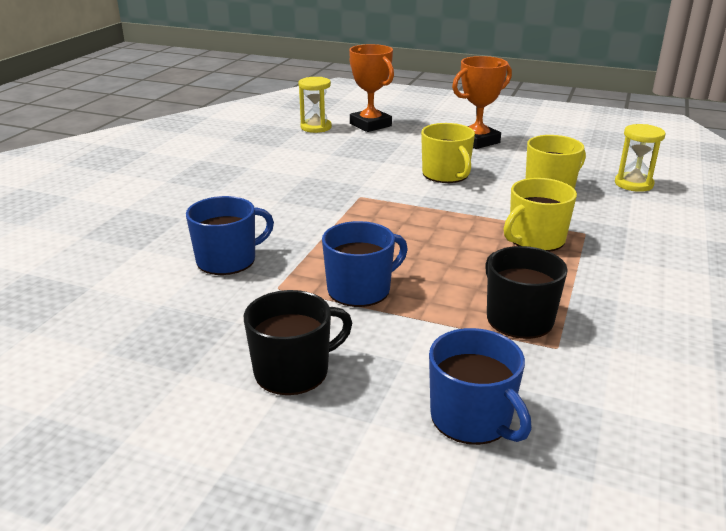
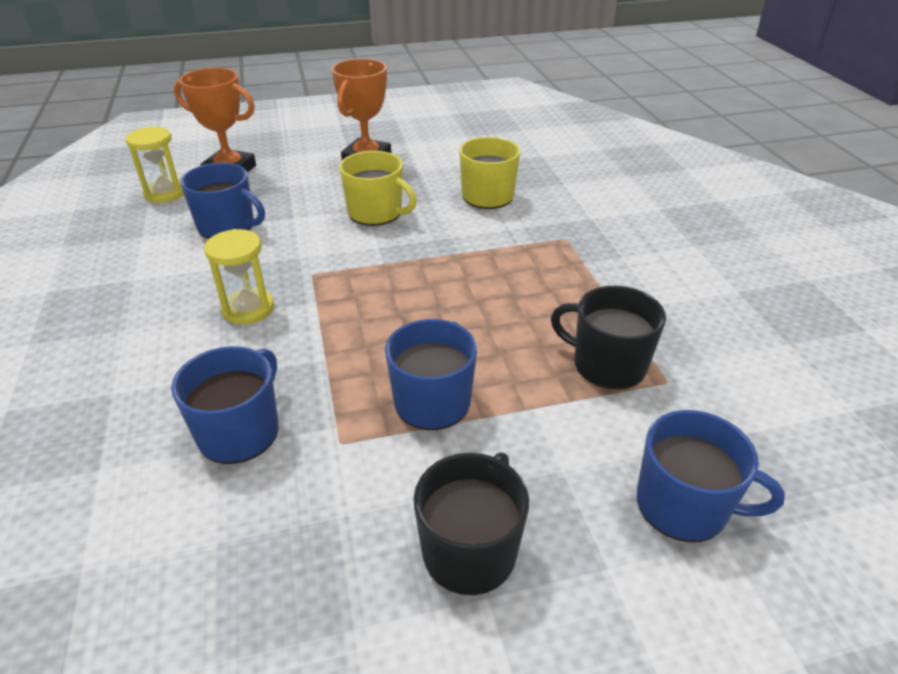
camera: 35 degrees left, 10 degrees up
yellow mug [503,178,577,252] -> none
yellow hourglass [615,124,666,192] -> yellow hourglass moved to [204,229,274,325]
none -> blue mug [180,163,265,239]

